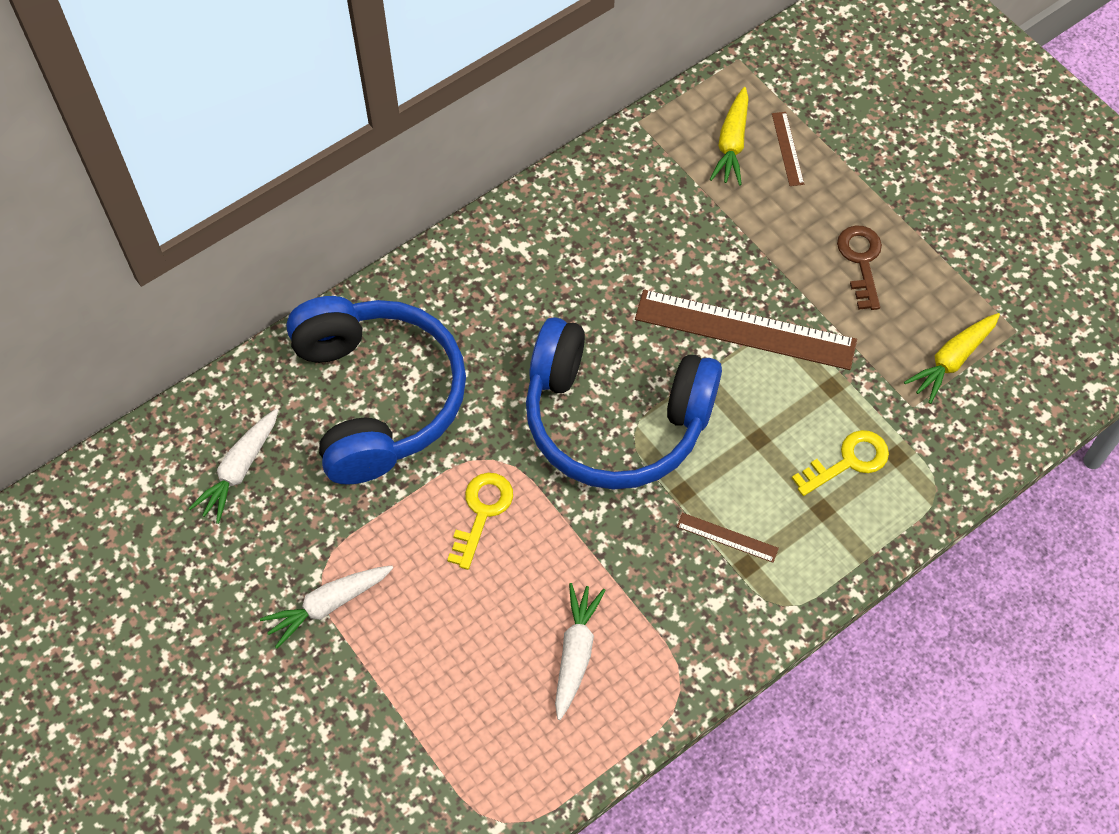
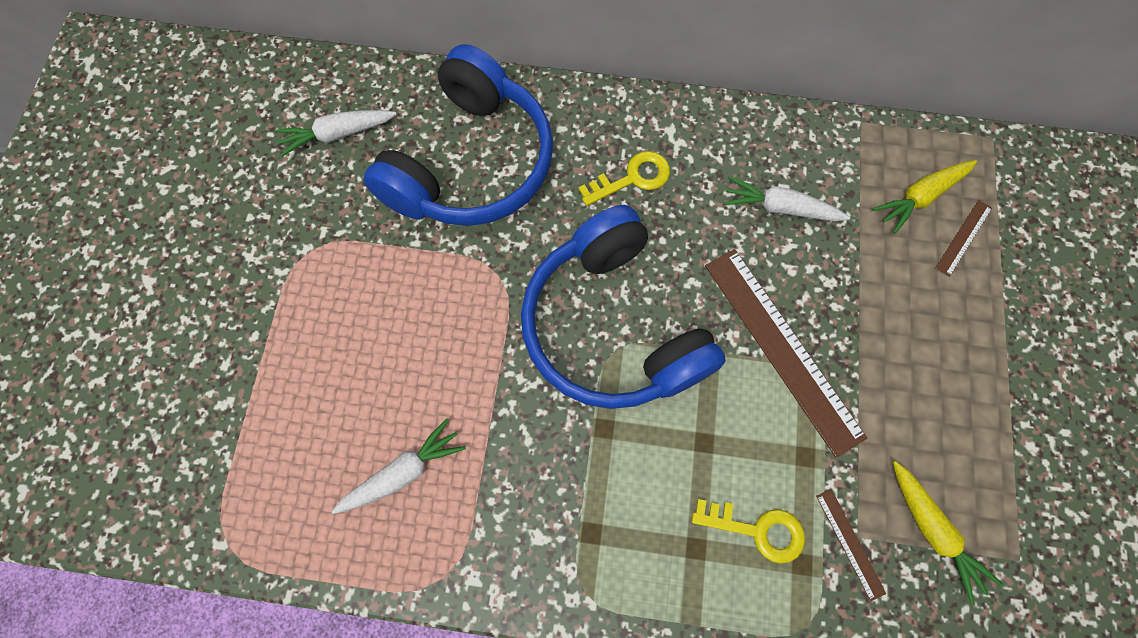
camera: 45 degrees right, 10 degrees up
white carrot [260,565,393,649] -> white carrot moved to [723,176,850,221]
yellow key [447,473,513,570] -> yellow key moved to [578,151,670,206]
brown ruler [677,513,779,563] -> brown ruler moved to [816,489,886,601]
brown key [837,225,882,310] -> none
yellow carrot [904,313,1000,404] -> yellow carrot turned 120 degrees counterclockwise [893,461,1002,605]

